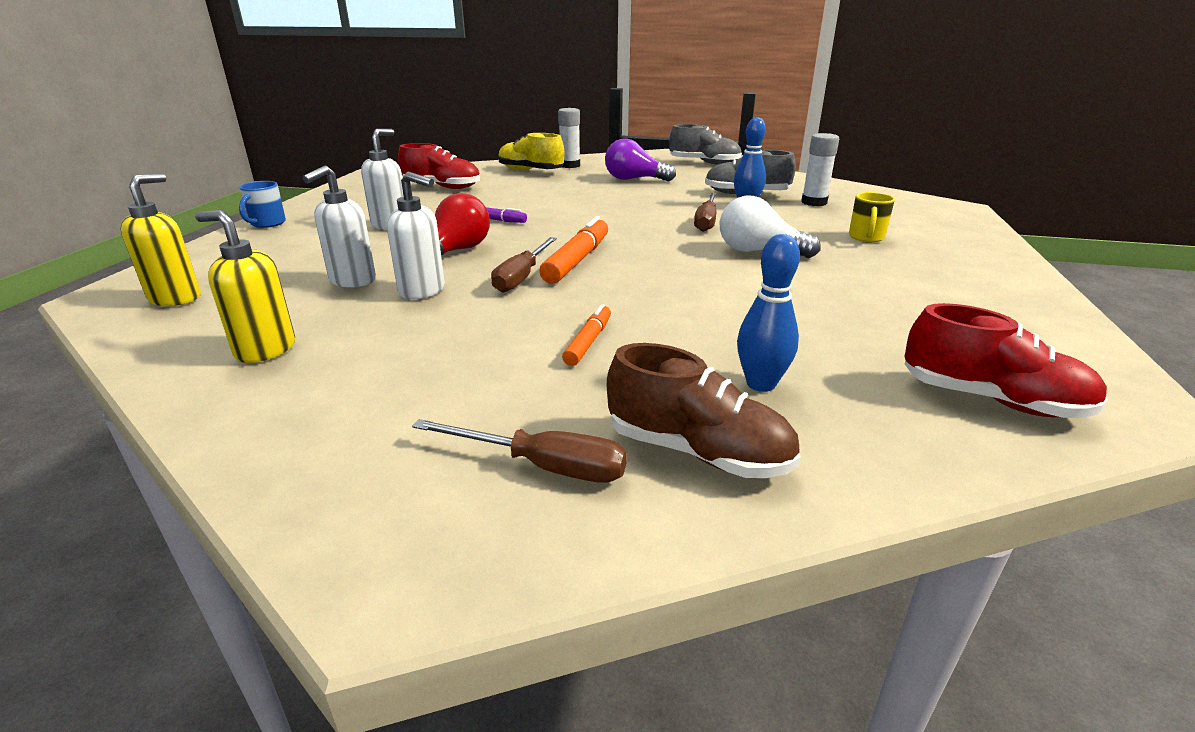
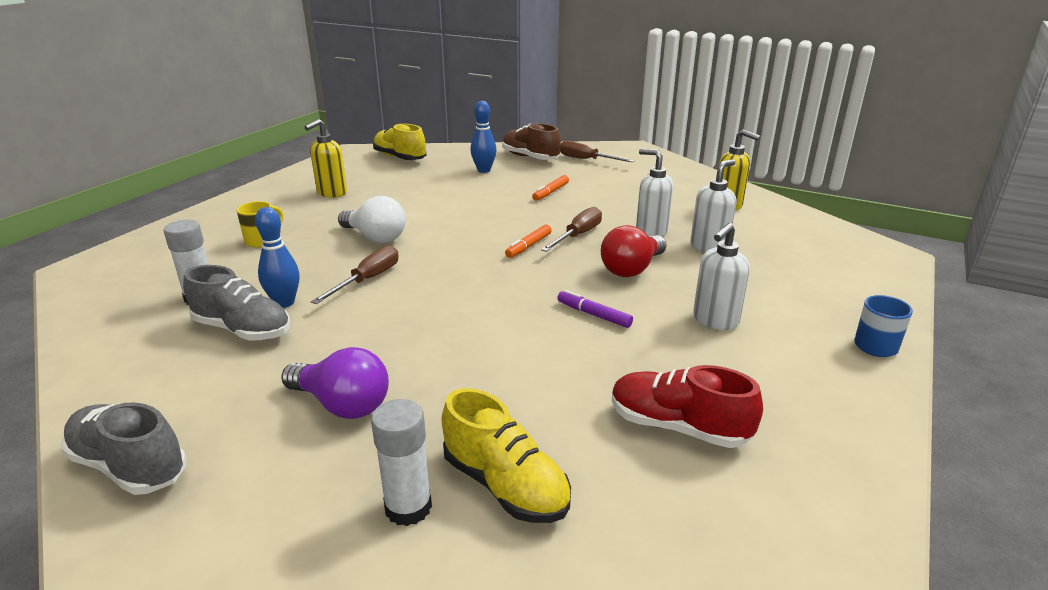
camera: 165 degrees left, 0 degrees up
yellow soap dispenser [120,173,201,306] -> yellow soap dispenser moved to [305,119,347,198]
orange marker [539,216,608,284] -> orange marker [505,225,552,258], size x0.59
red shoe [904,303,1108,418] -> yellow shoe [373,124,426,160]

